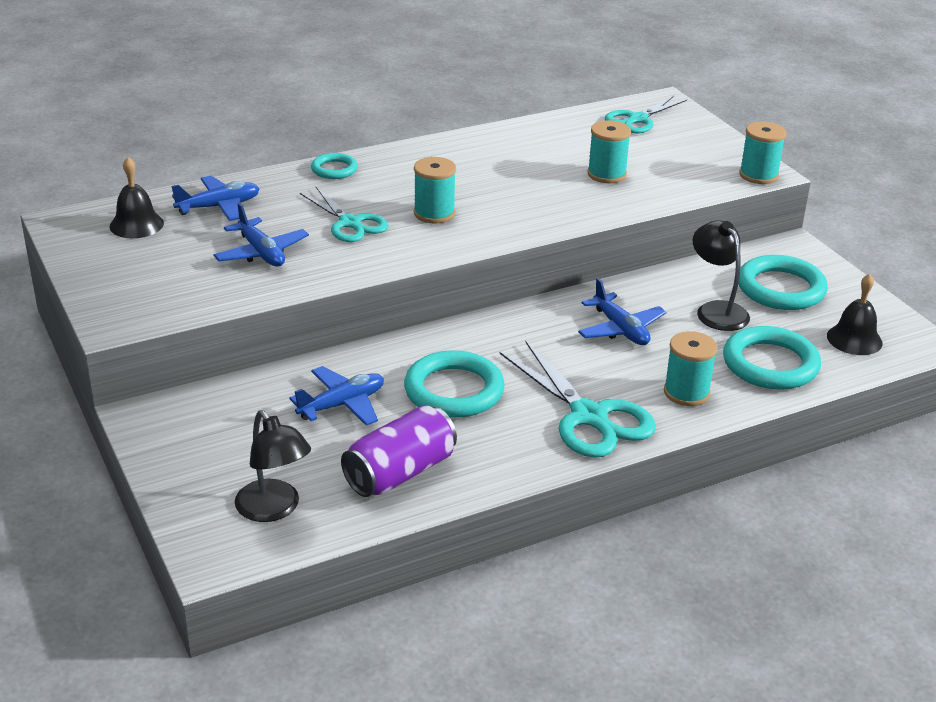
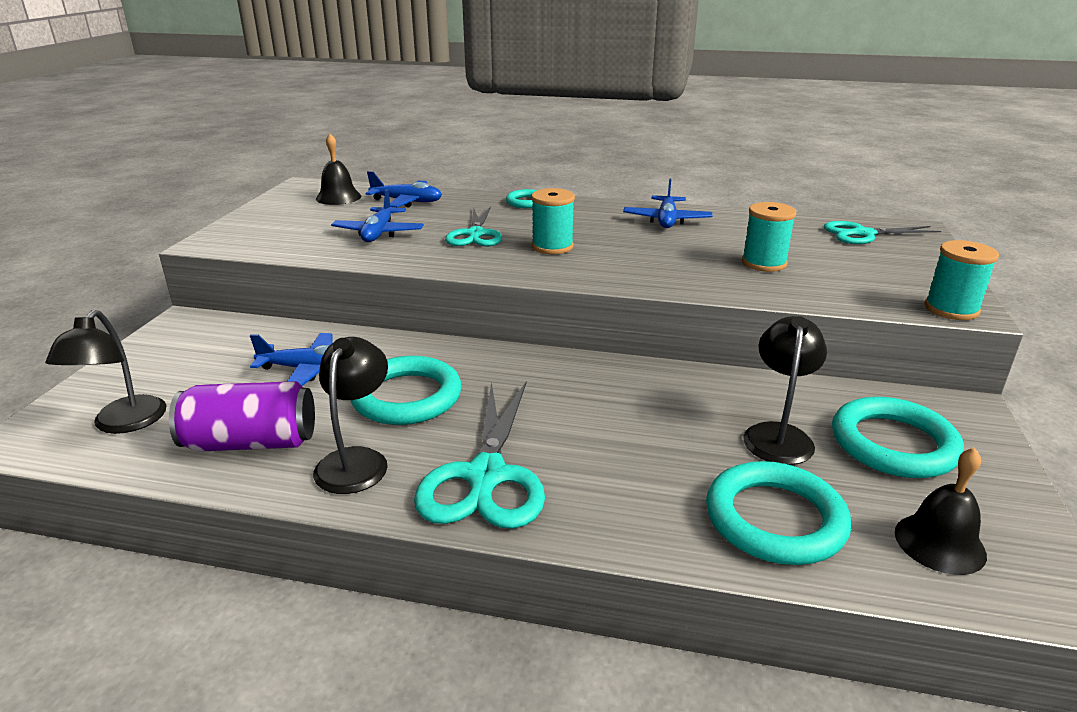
camera: 40 degrees right, 5 degrees down
blue plane [578,278,666,345] -> blue plane moved to [623,179,712,228]
turquoise spool [664,331,718,406] -> none
none -> black lamp [313,337,388,494]

